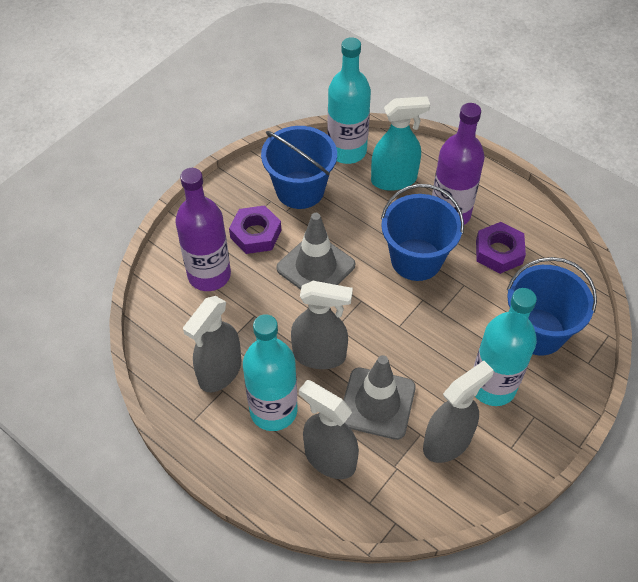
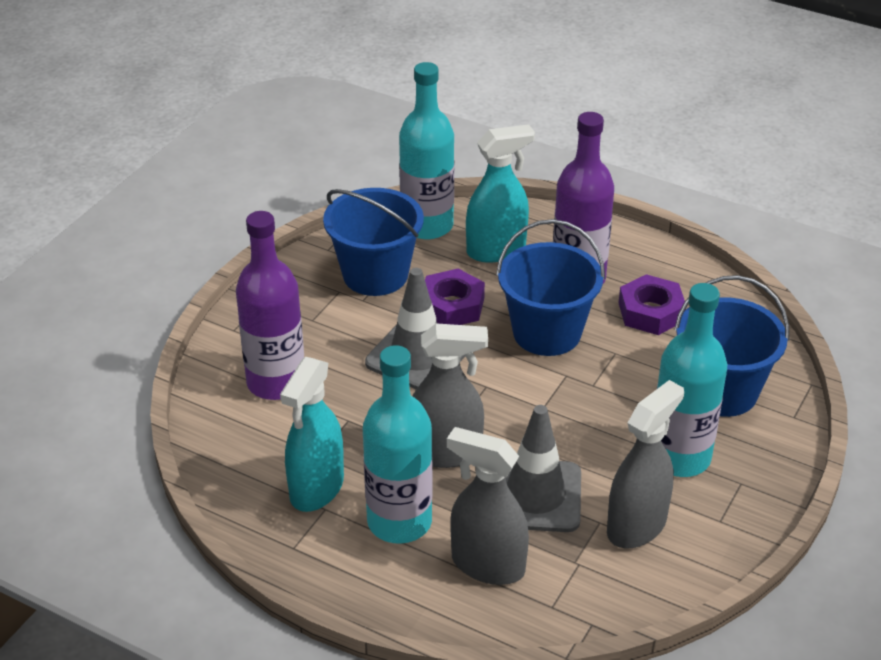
camera: 10 degrees left, 15 degrees down
grey spray bottle [183,296,241,392] -> turquoise spray bottle [280,357,344,512]
purple nut [229,205,281,254] -> purple nut moved to [425,269,485,325]

